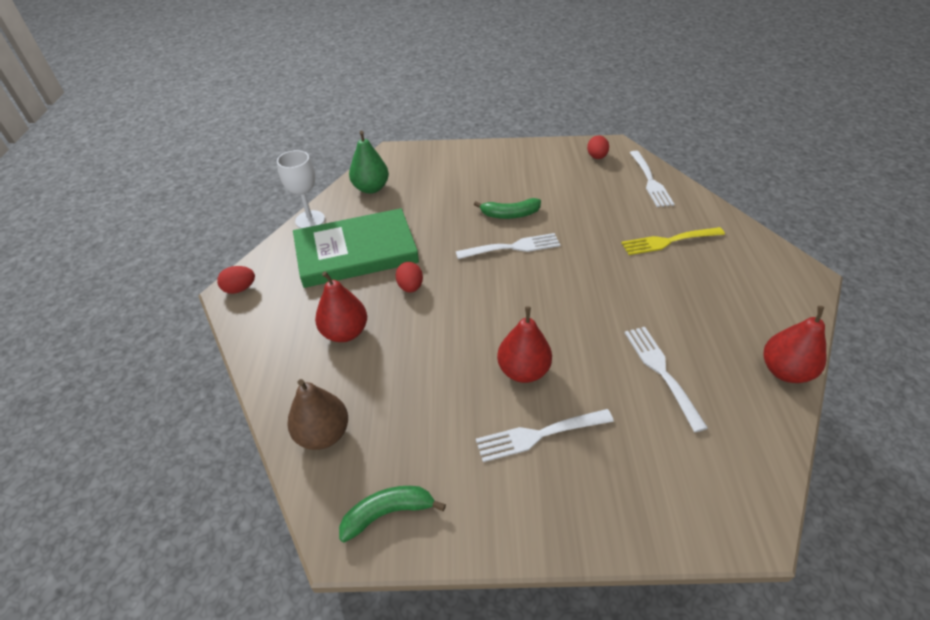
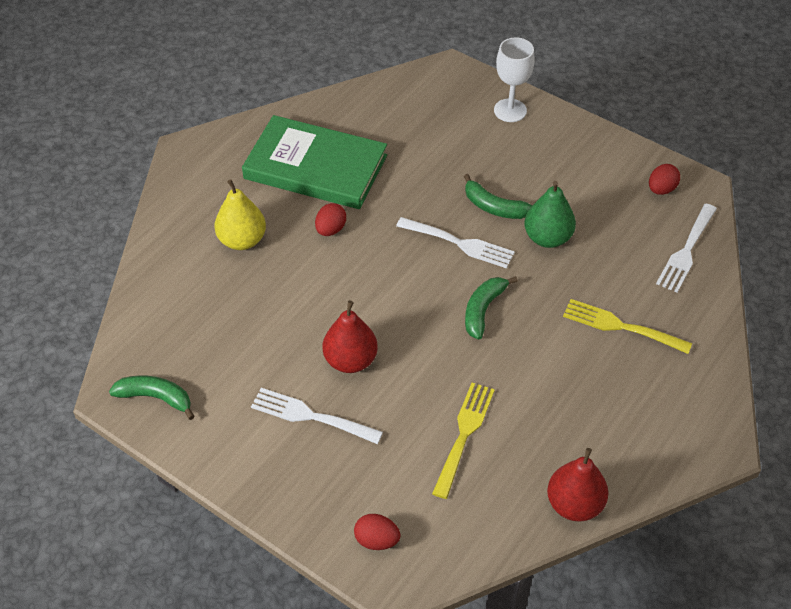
camera: 35 degrees right, 5 degrees up
red egg [217,266,255,294] -> red egg moved to [354,514,401,550]
white goblet [277,150,325,228] -> white goblet moved to [494,38,535,122]
brown pear [287,379,348,450] -> none
red pear [315,271,367,342] -> yellow pear [214,179,266,250]
green pear [349,131,389,194] -> green pear moved to [524,181,576,248]
white fork [625,327,708,432] -> yellow fork [432,383,495,499]
none -> green banana [465,277,518,339]

